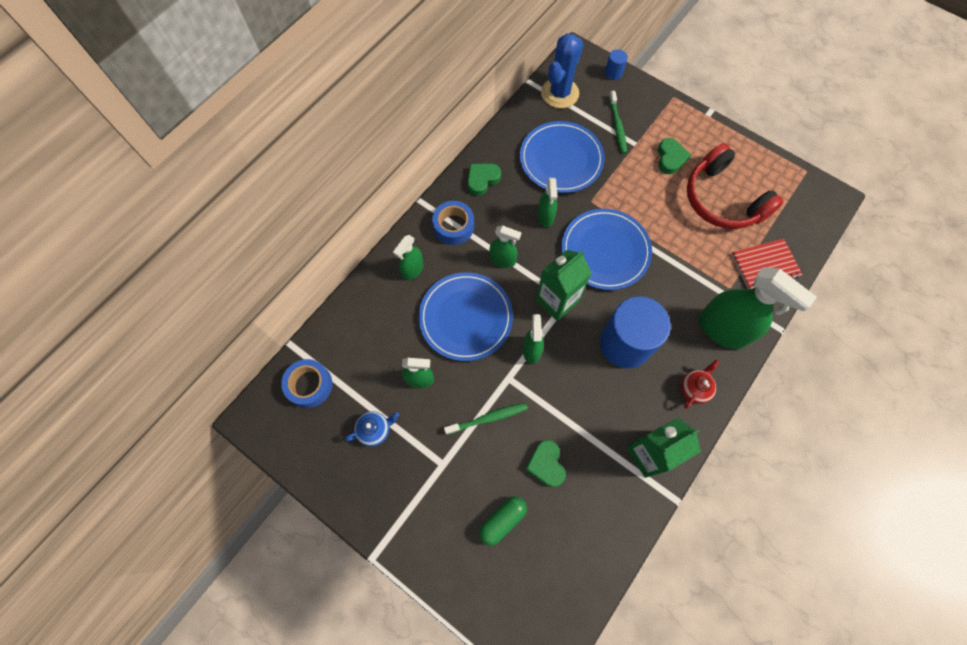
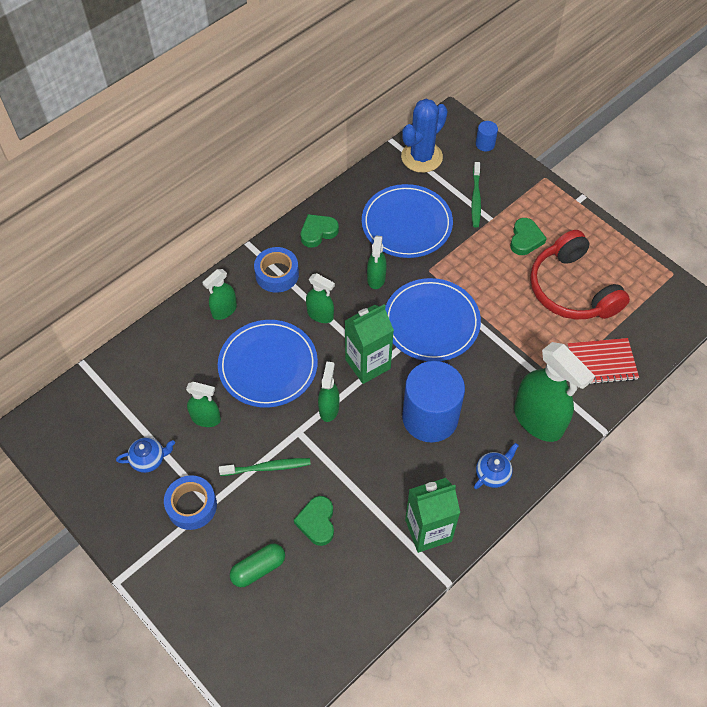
camera: 10 degrees right, 10 degrees down
blue tape [281,359,332,408] -> blue tape moved to [164,475,217,530]
red teapot [681,360,719,409] -> blue teapot [474,443,519,489]

